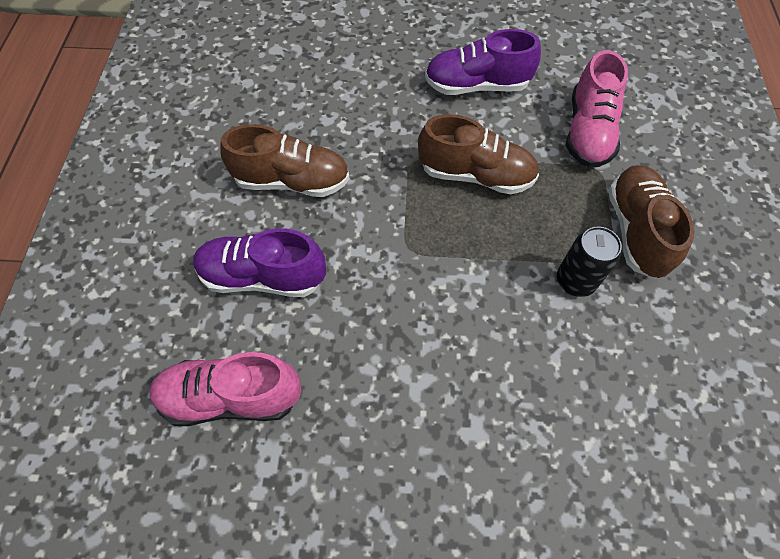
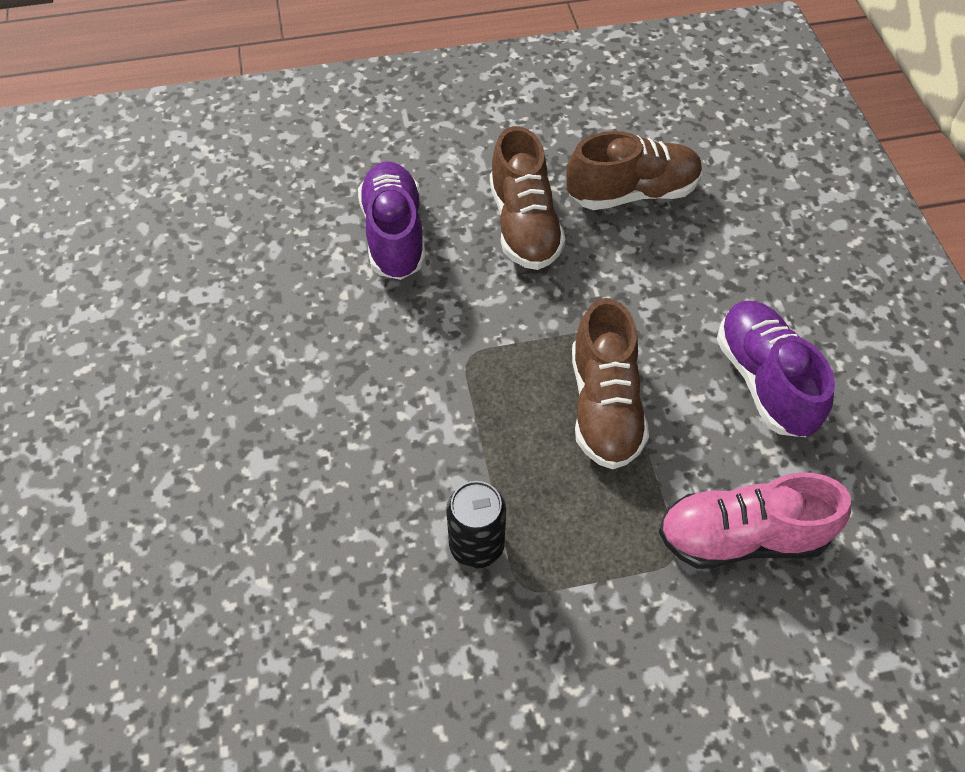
camera: 75 degrees right, 5 degrees down
pink shoe [149,352,302,426] -> none
brown shoe [608,165,695,279] -> brown shoe moved to [566,131,702,210]

